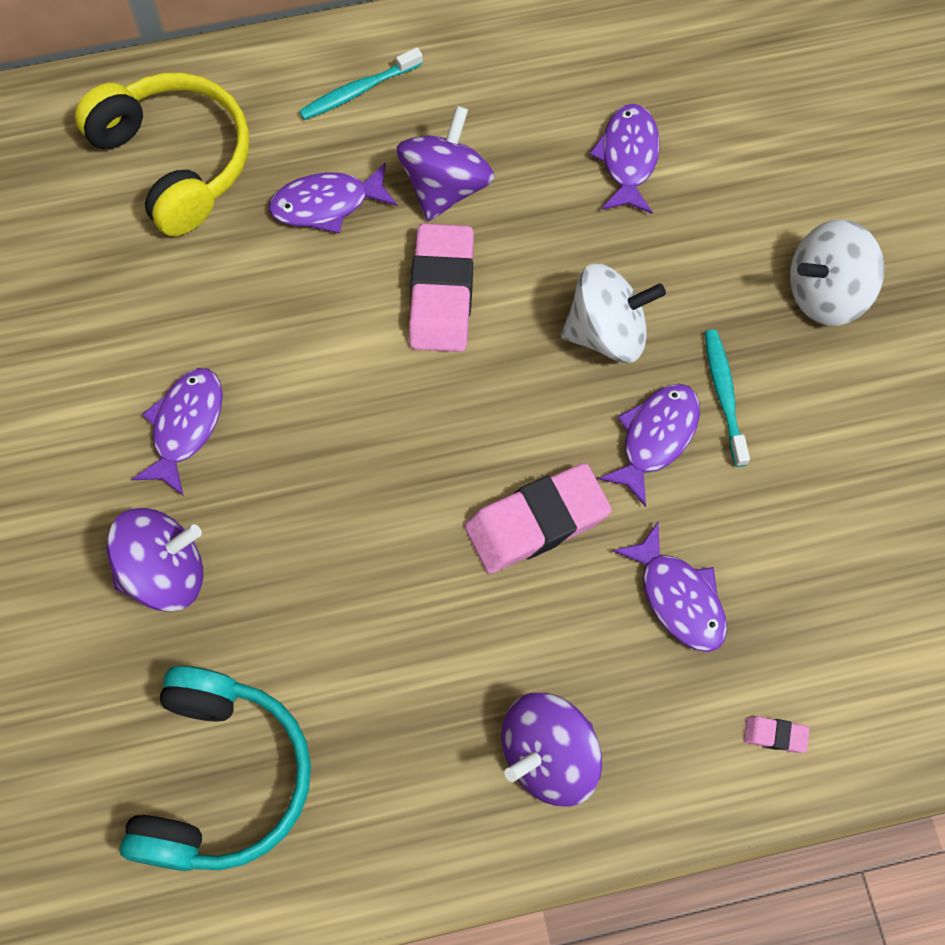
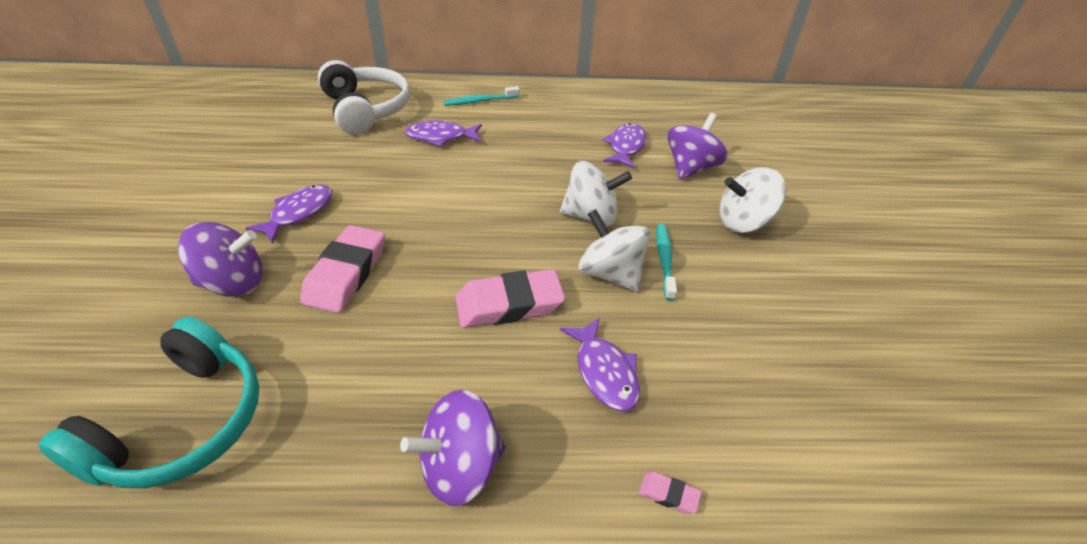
camera: 10 degrees right, 25 degrees down
yellow headphones [75,73,249,236] -> white headphones [318,60,410,135]
purple spinning top [397,106,494,221] -> purple spinning top moved to [667,113,728,180]
pink eraser [409,223,474,352] -> pink eraser moved to [300,225,385,313]
purple fish [598,384,700,507] -> white spinning top [578,209,650,292]

